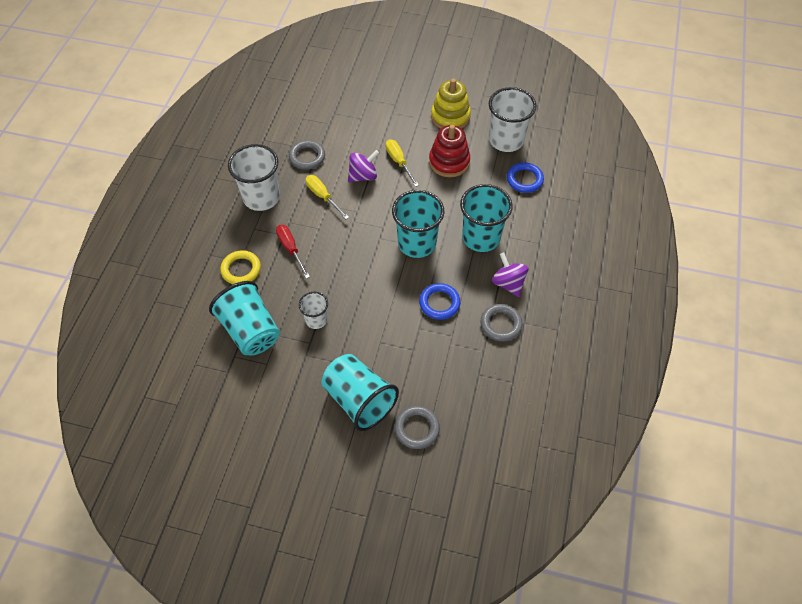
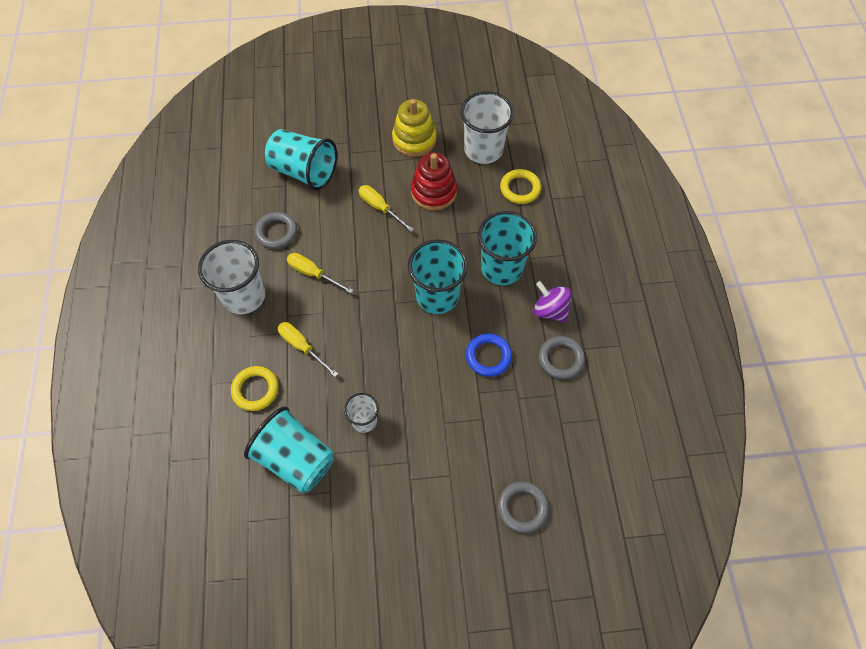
camera: 20 degrees left, 5 degrees up
red screwdriver [276,225,310,279] -> yellow screwdriver [278,322,338,377]
turquoise cup [321,354,399,431] -> turquoise cup moved to [265,129,337,190]
purple spinning top [348,150,379,182] -> none
blue ring [507,162,544,193] -> yellow ring [500,169,541,204]

